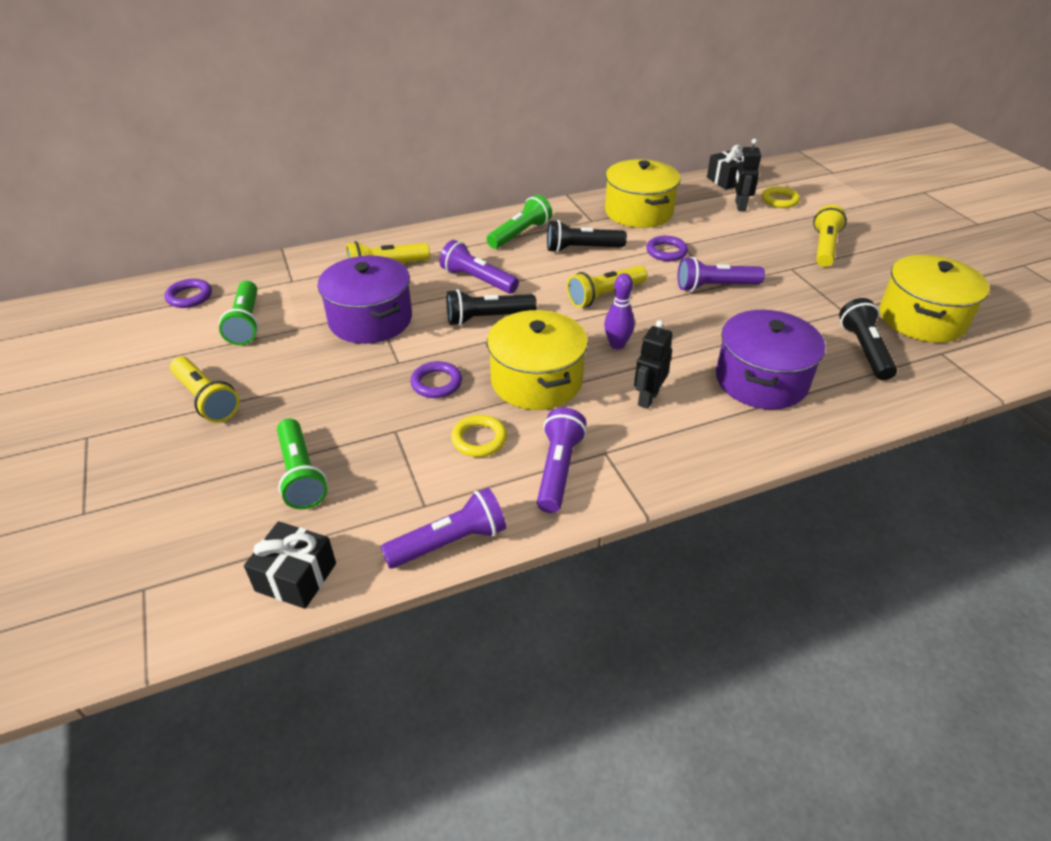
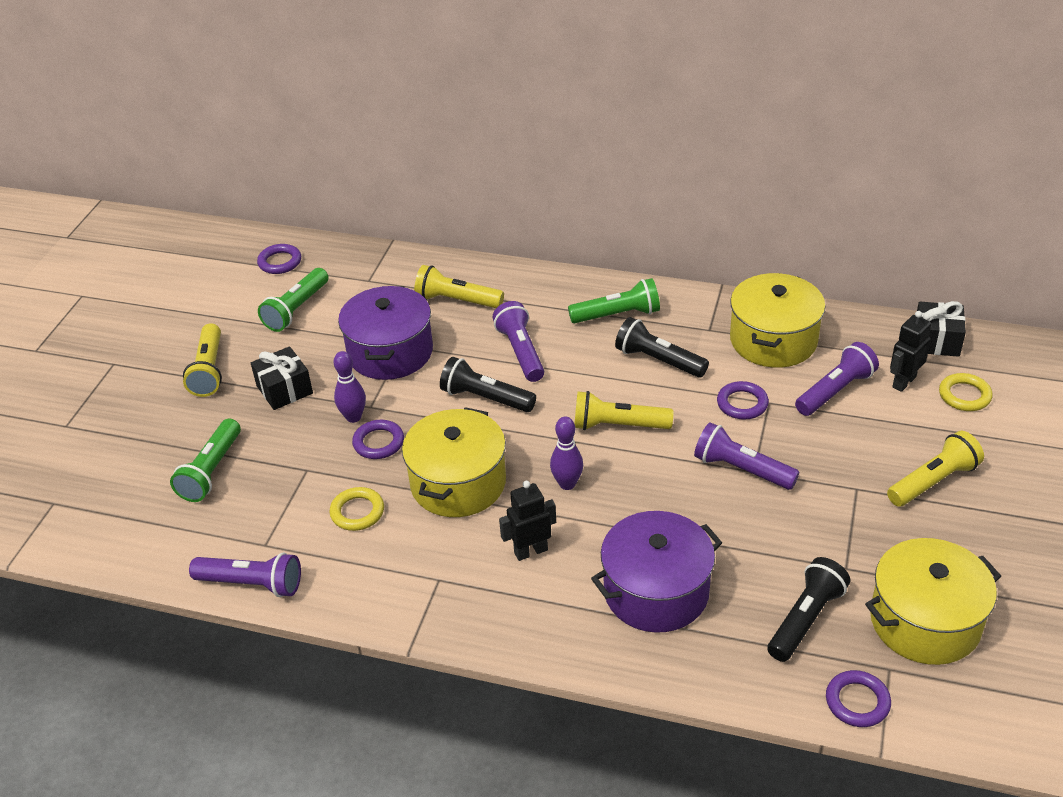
camera: 40 degrees right, 0 degrees up
black gift [244,521,336,609] -> black gift moved to [251,346,313,410]
purple flashlight [537,408,587,513] -> purple flashlight moved to [795,342,879,416]
none -> purple bowling pin [334,351,366,423]
none -> purple ring [826,670,891,727]

